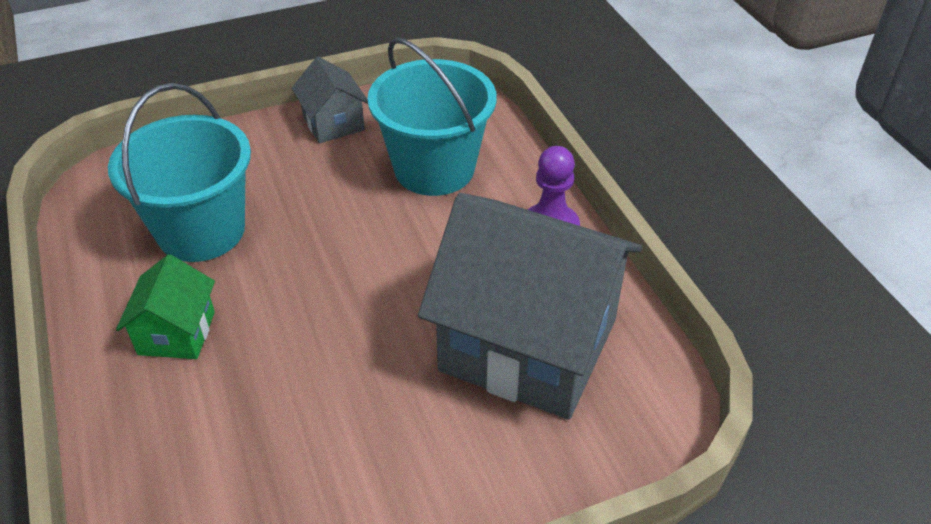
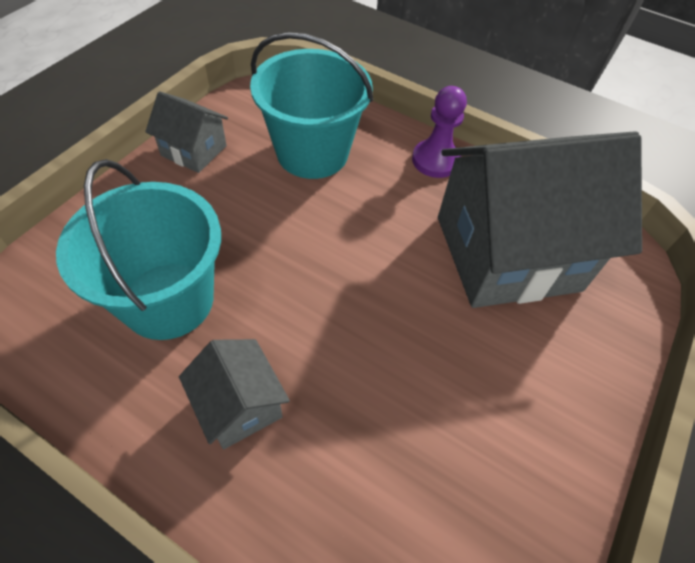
camera: 40 degrees left, 10 degrees up
green house [116,254,215,359] -> grey house [179,339,290,449]

